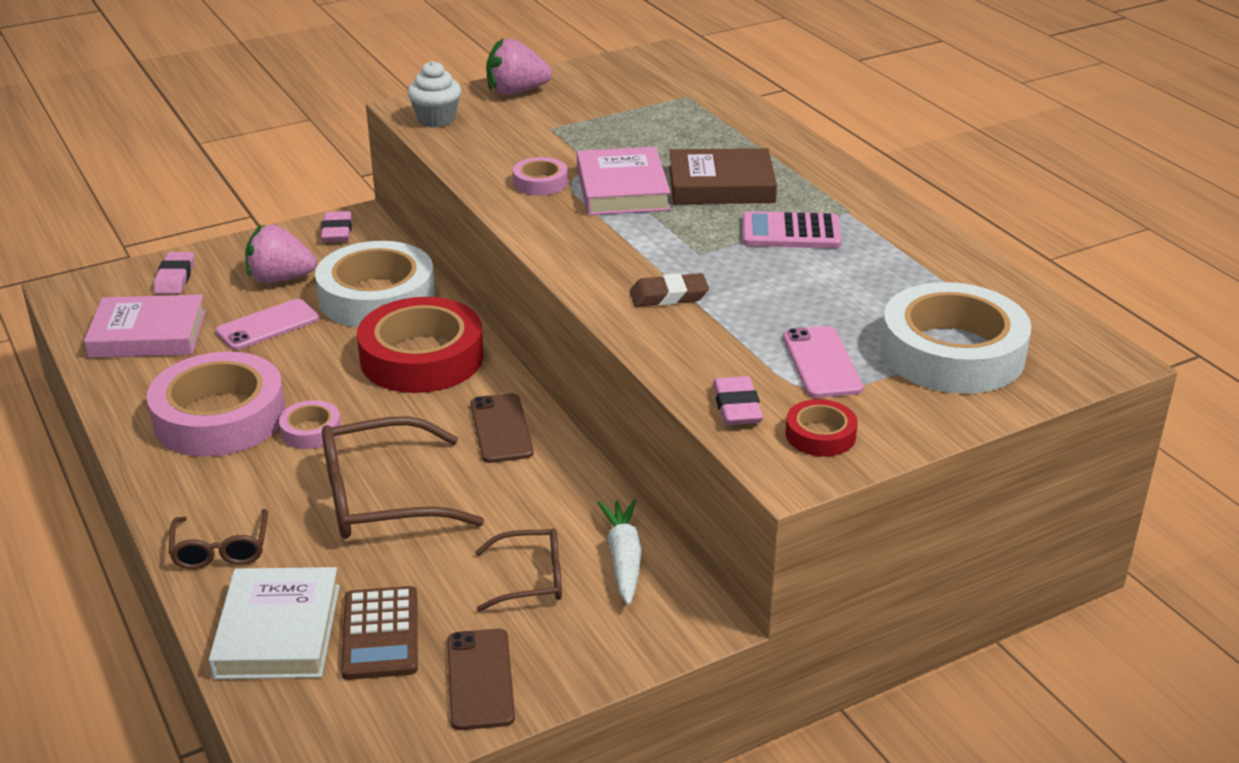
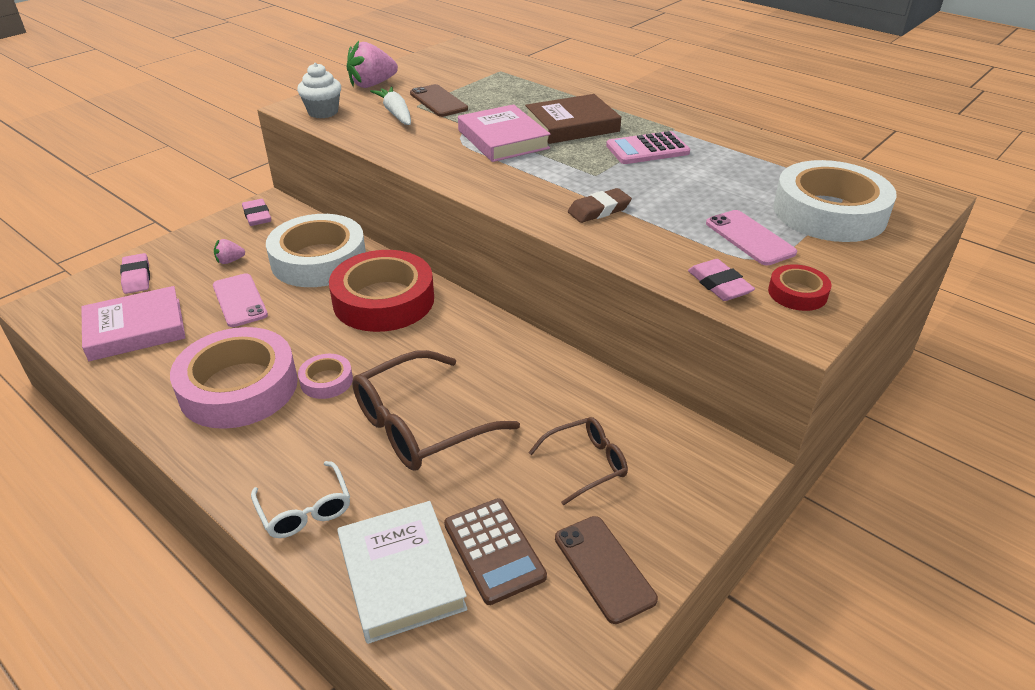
camera: 20 degrees left, 5 degrees up
brown glasses [169,509,268,569] -> white glasses [251,461,350,538]
pink phone [215,299,319,350] -> pink phone turned 60 degrees counterclockwise [213,273,268,327]
pink strawberry [245,224,317,283] -> pink strawberry [214,239,245,264], size x0.51
brown phone [470,393,534,463] -> brown phone moved to [410,84,468,117]
pink tape [513,157,568,195] -> none
white carrot [598,499,642,605] -> white carrot moved to [370,87,411,125]

